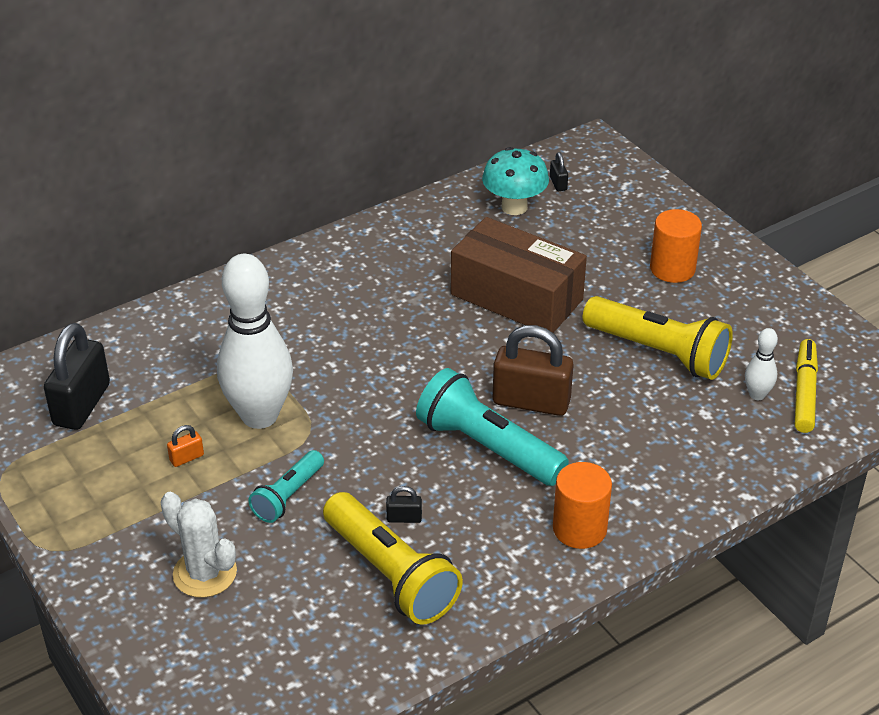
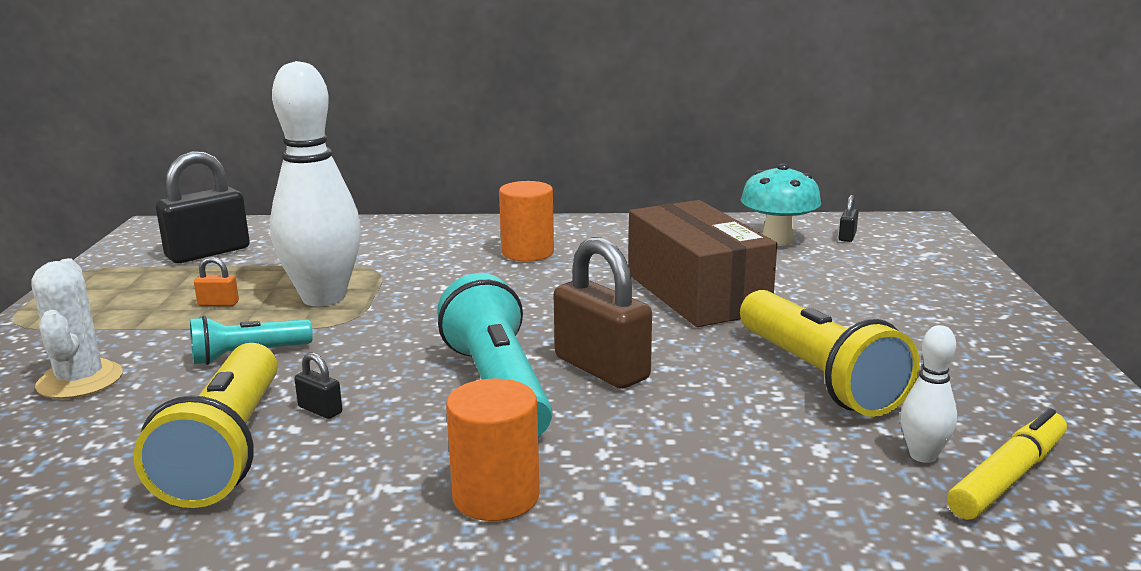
camera: 35 degrees right, 20 degrees down
orange cylinder [650,209,702,283] -> orange cylinder moved to [499,181,554,261]

